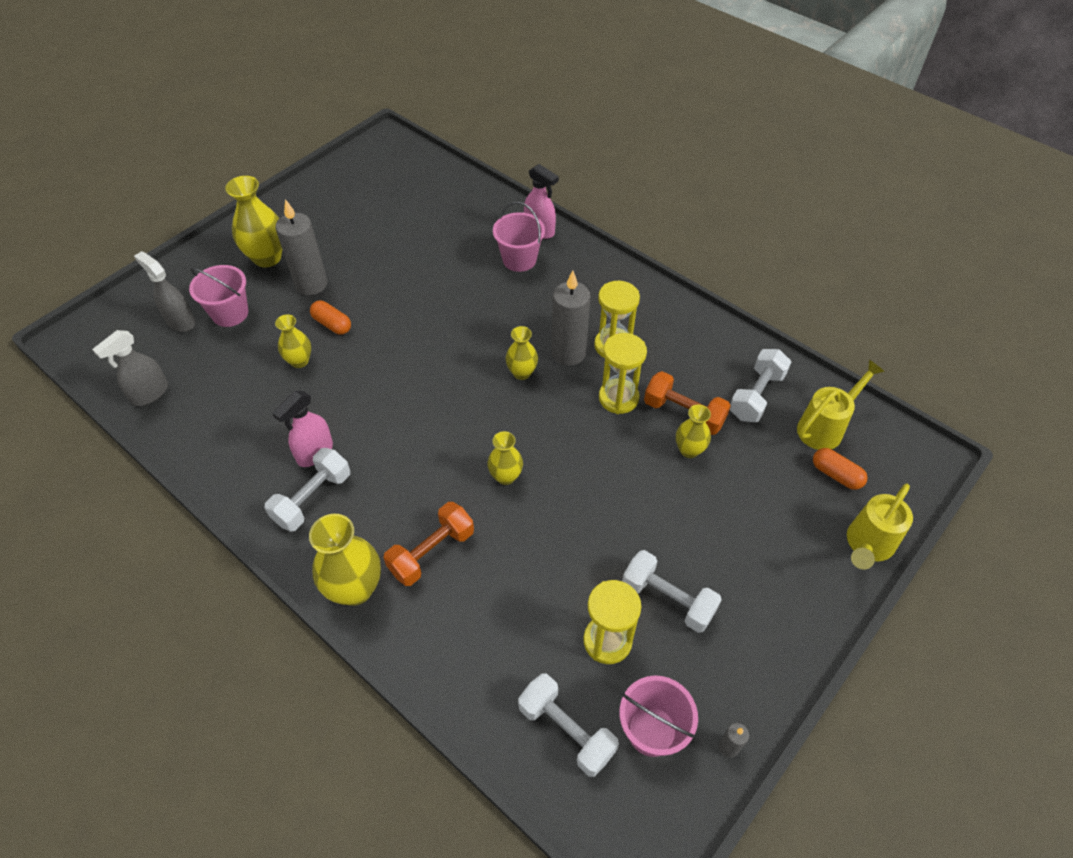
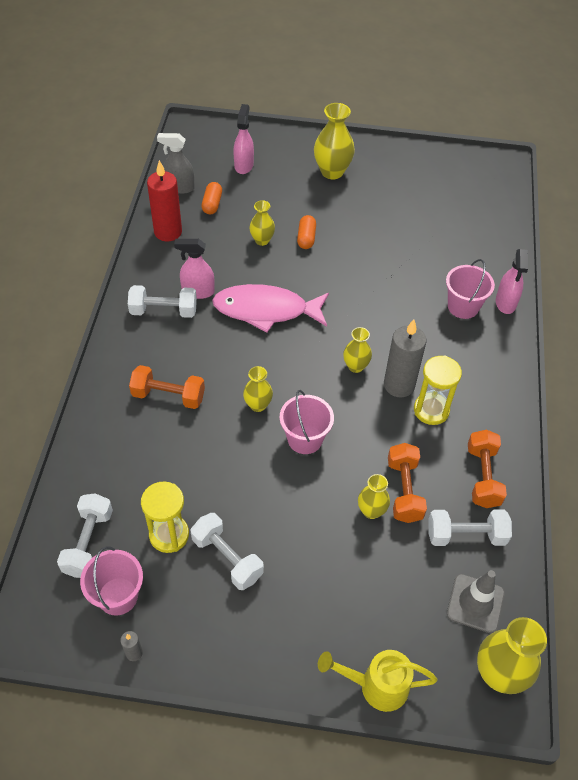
camera: 55 degrees right, 0 degrees up
grey spray bottle [134,251,195,332] -> pink spray bottle [233,104,254,174]
pink bucket [189,265,248,327] -> pink bucket moved to [280,390,334,454]
grey candle [275,199,327,295] -> none
yellow vase [309,514,381,606] -> yellow vase moved to [477,617,547,694]
yellow hourglass [599,333,647,414] -> none
white dumbbell [622,550,722,633] -> white dumbbell turned 45 degrees counterclockwise [191,513,264,590]
yellow watering can [797,360,885,450] -> grey traffic cone [447,570,505,633]
orange capsule [813,448,868,490] -> orange capsule moved to [201,182,222,214]
none -> red candle [147,160,182,242]
none -> pink fish [212,284,329,332]
none -> orange dumbbell [468,429,507,508]

